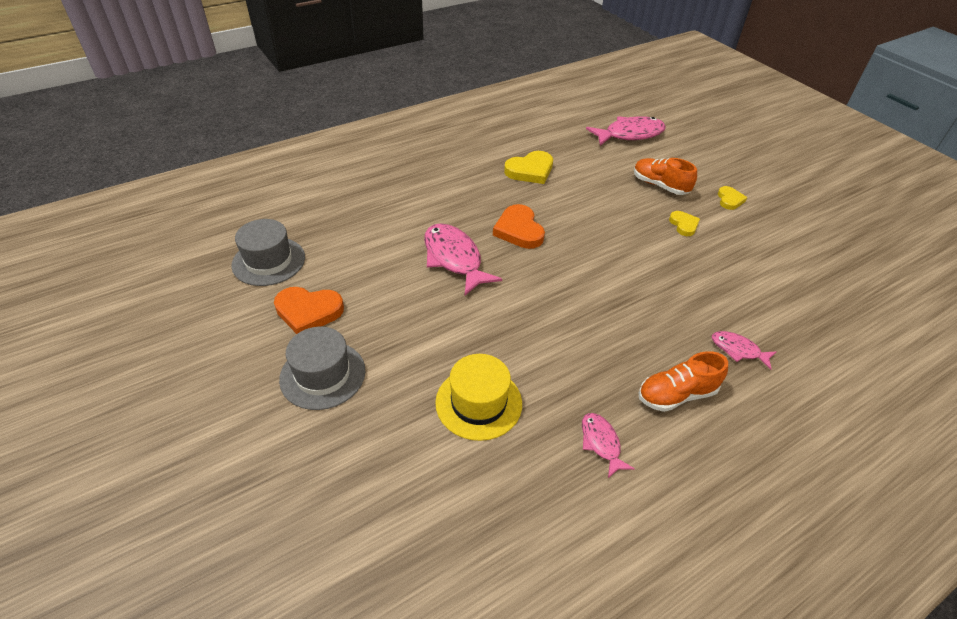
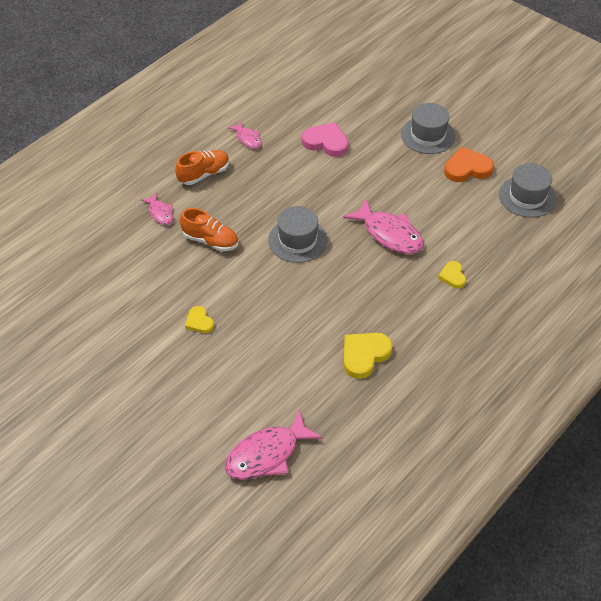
camera: 165 degrees right, 5 degrees up
yellow hat [435,354,522,441] -> pink heart [302,122,349,157]
orange heart [493,204,545,249] -> none
orange shoe [634,158,697,195] -> orange shoe moved to [180,208,239,251]
pink fish [712,331,776,370] -> pink fish turned 45 degrees clockwise [141,193,173,225]
yellow heart [718,186,747,210] -> yellow heart moved to [438,261,466,289]
none -> grey hat [268,206,328,263]

